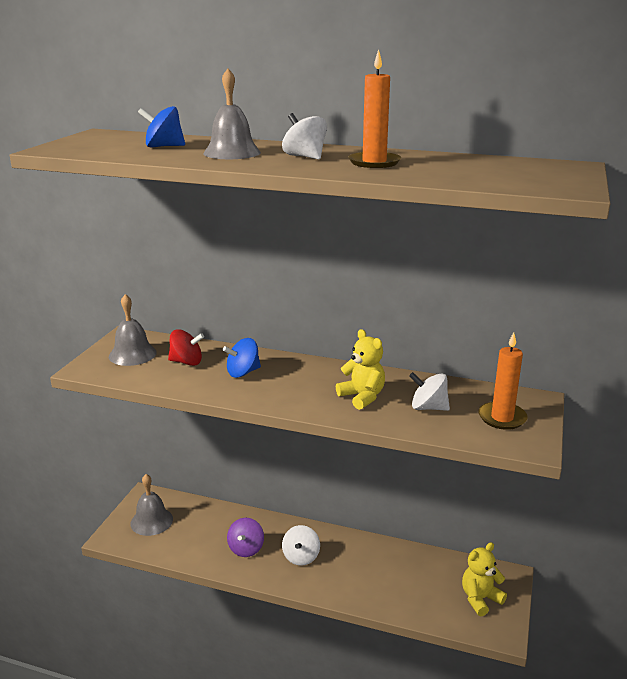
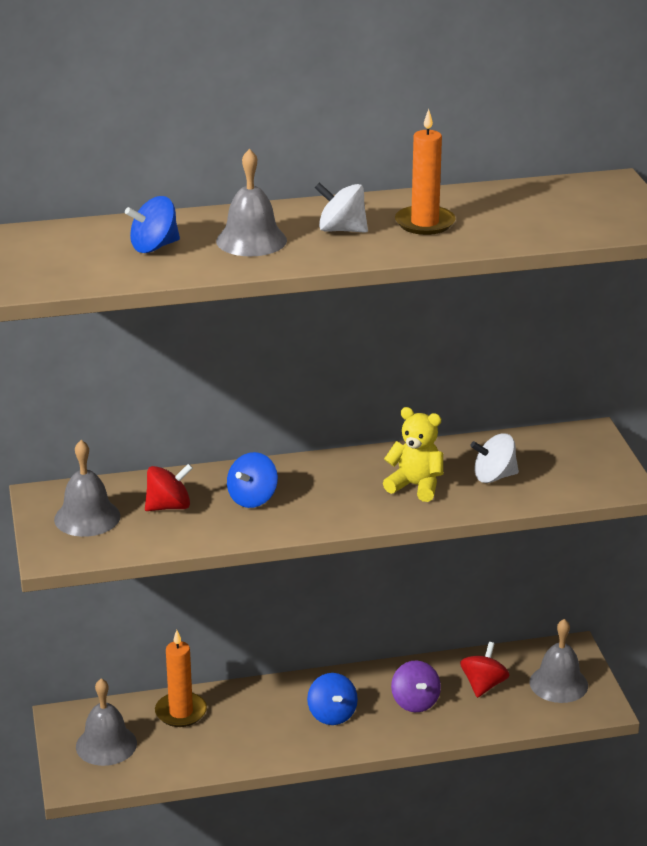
camera: 30 degrees left, 5 degrees up
purple spinning top [227,518,264,557] -> purple spinning top moved to [391,661,441,712]
white spinning top [282,525,320,566] -> blue spinning top [307,673,358,725]
yellow teddy bear [462,542,507,616] -> grey bell [530,619,588,703]
orange candle [478,332,528,430] -> orange candle moved to [155,630,207,727]
none -> red spinning top [460,642,510,698]

